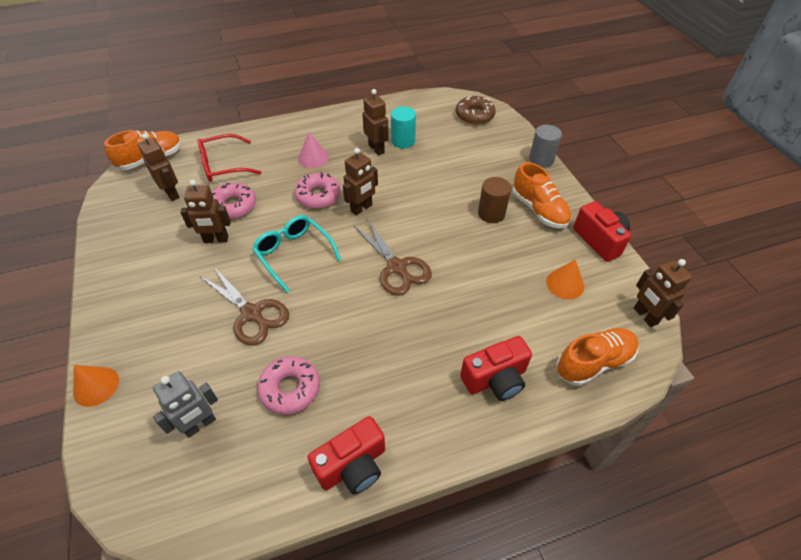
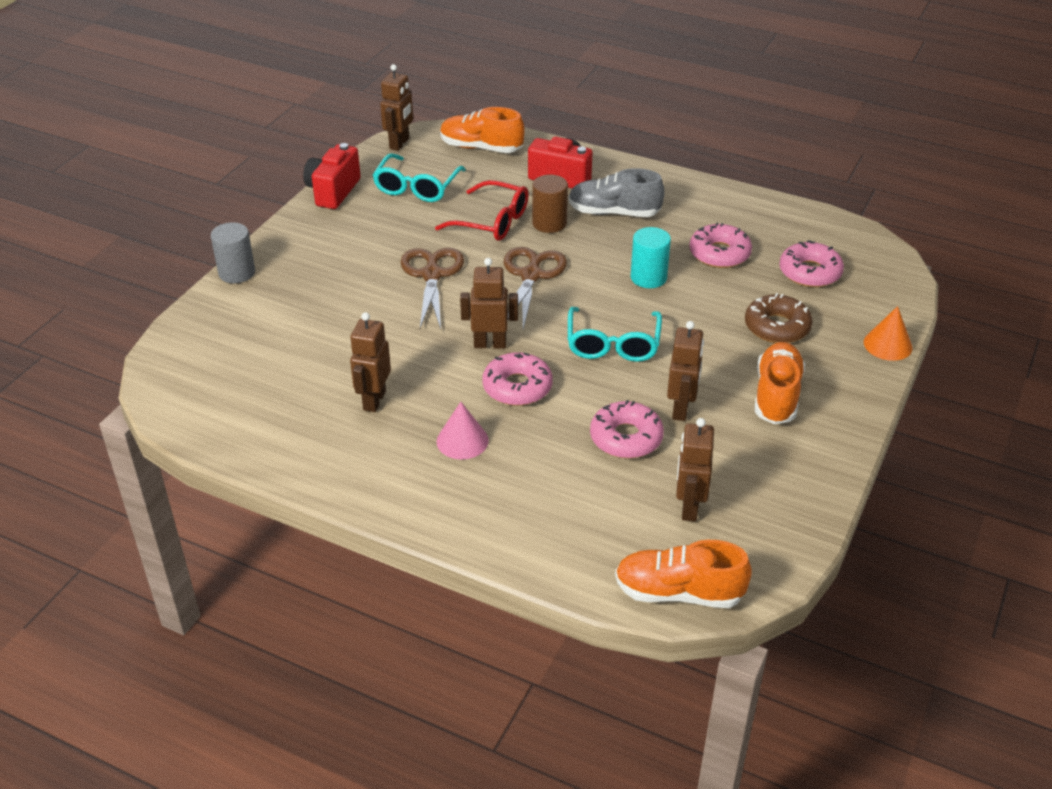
camera: 135 degrees left, 10 degrees down
grey robot [153,371,218,438] -> pink donut [779,240,844,287]
brown robot [180,180,231,243] -> brown robot turned 60 degrees clockwise [667,321,704,421]
red glasses [197,134,261,182] -> red glasses moved to [435,180,529,241]
brown scissors [200,266,289,345] -> brown scissors moved to [400,248,464,329]
red camera [308,416,385,494] -> none
turquoise cylinder [391,106,416,148] -> turquoise cylinder moved to [630,227,671,288]
brown donut [456,96,496,125] -> brown donut moved to [745,293,813,343]
brown cylinder [478,177,511,223] -> brown cylinder moved to [532,175,568,233]
orange shoe [512,162,572,228] -> orange shoe moved to [755,342,805,424]
orange cone [546,259,584,299] -> turquoise glasses [373,153,466,202]
none -> grey shoe [569,168,665,217]

